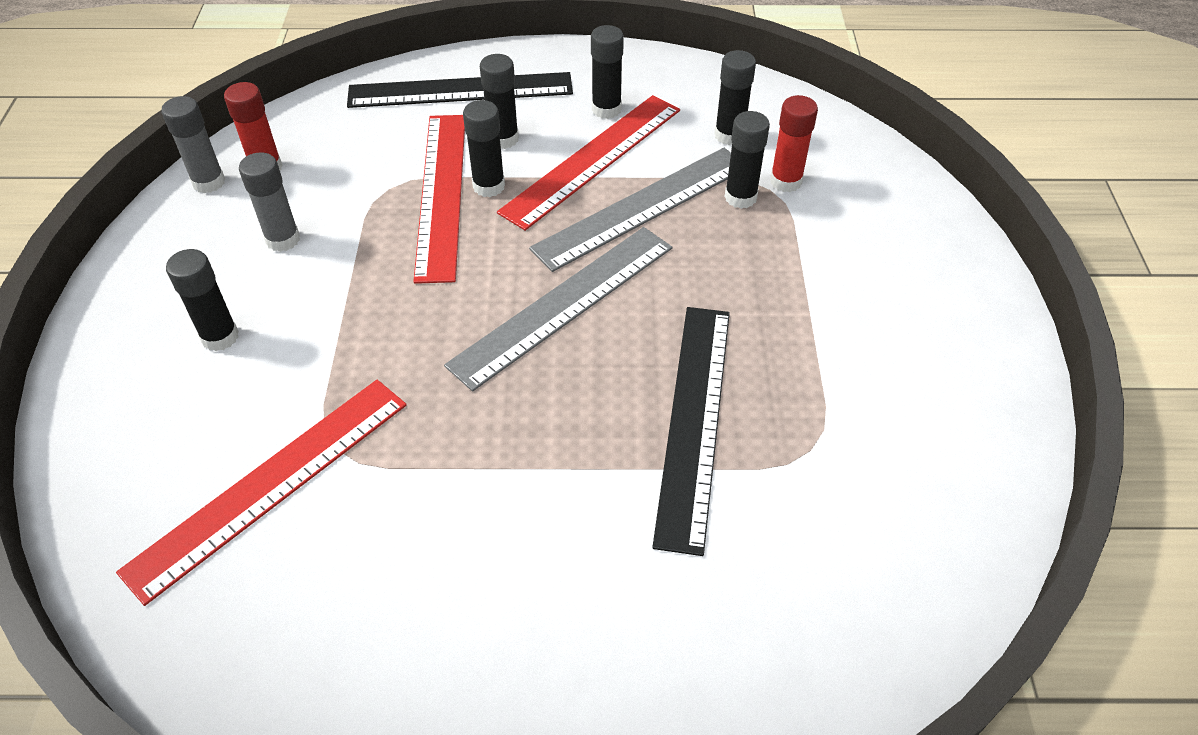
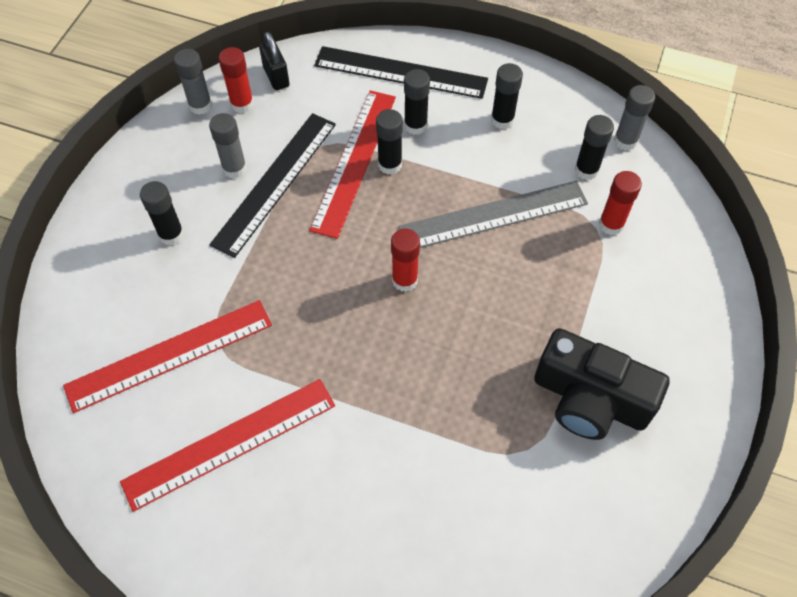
camera: 20 degrees right, 10 degrees up
grey ruler [444,227,672,391] -> red glue stick [391,229,420,292]
red ruler [497,95,680,231] -> red ruler moved to [120,379,335,512]
black ruler [652,307,730,556] -> black ruler moved to [209,113,336,258]
black glue stick [725,111,770,209] -> none
none -> black padlock [259,32,289,90]
none -> black camera [534,328,670,440]
none -> grey glue stick [614,85,655,151]

